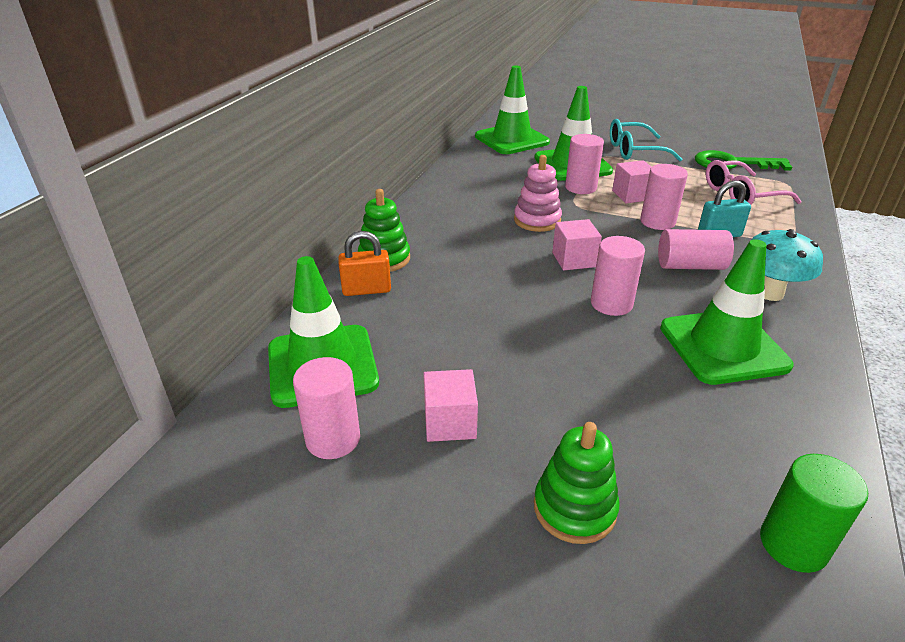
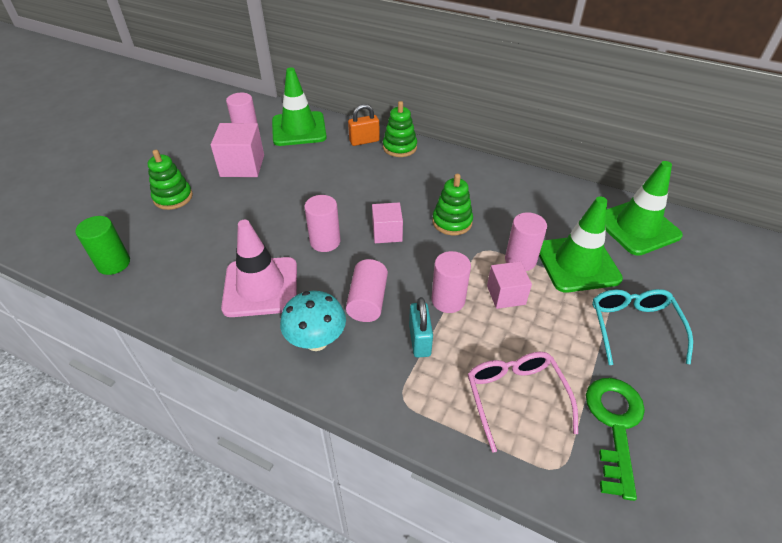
camera: 95 degrees right, 10 degrees up
orange padlock [338,231,391,296] -> orange padlock turned 75 degrees clockwise [348,104,380,146]
pink cube [424,369,478,442] -> pink cube [211,123,264,177], size x1.55
pink stacking toy [514,155,562,232] -> green stacking toy [432,174,473,235]
green traffic cone [660,239,794,385] -> pink traffic cone [221,220,297,317]

